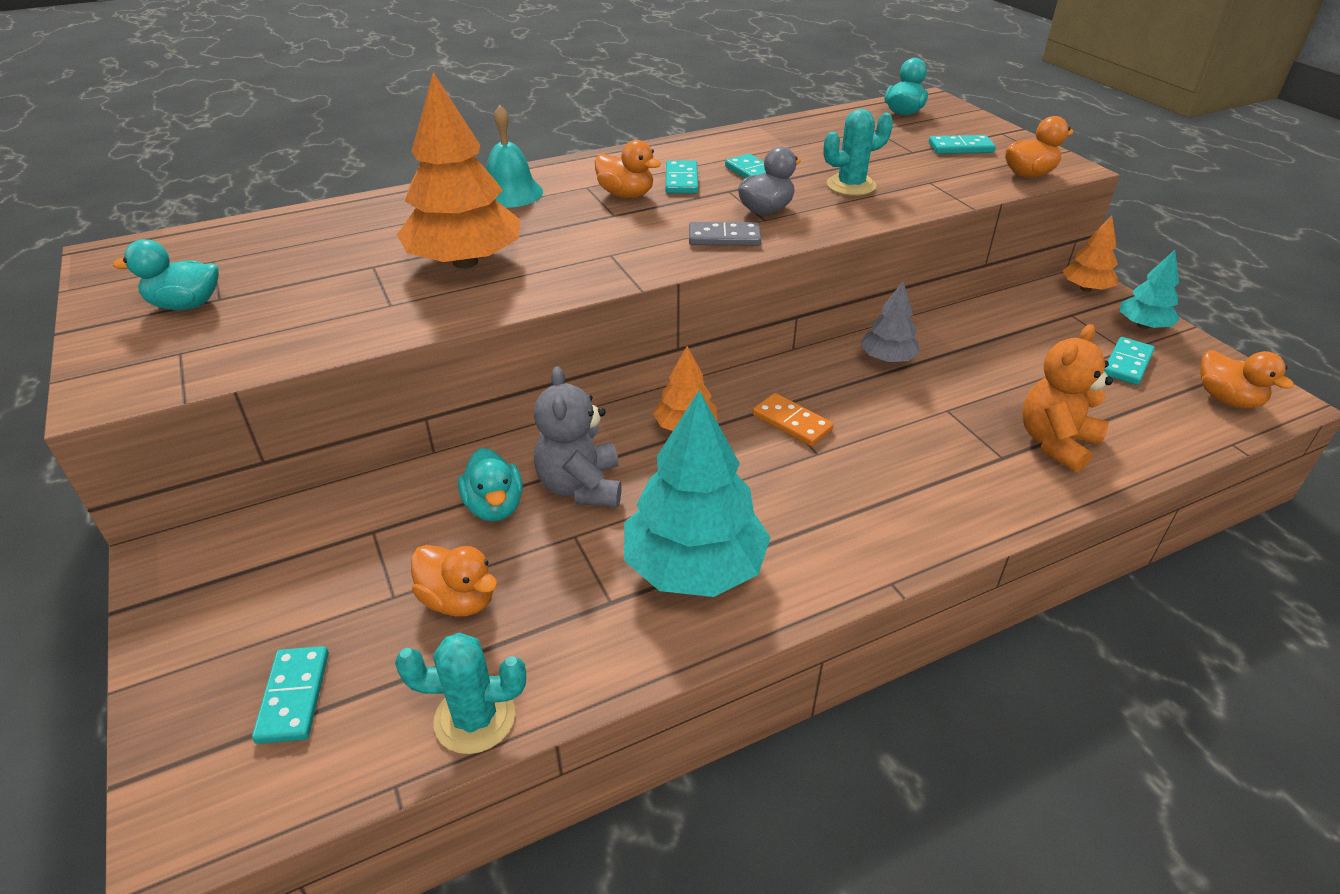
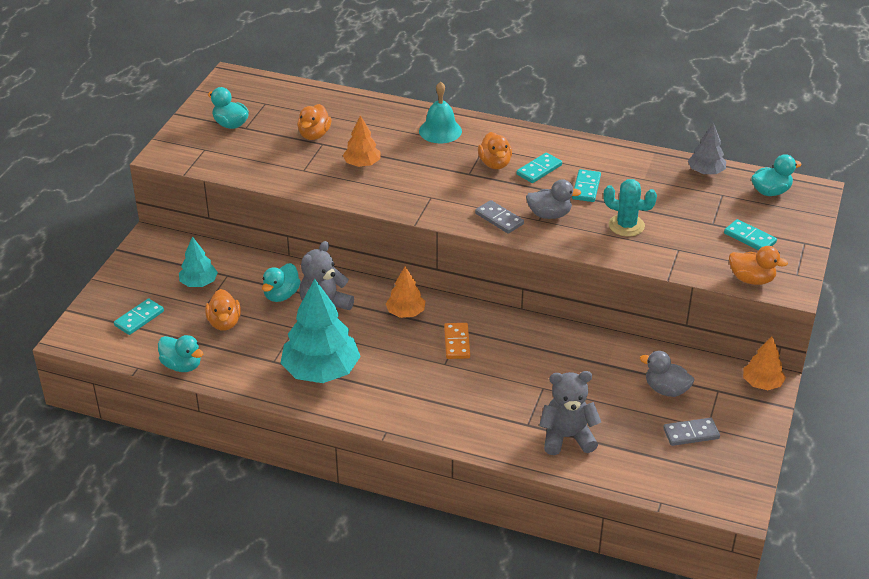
camera: 45 degrees right, 0 degrees up
turquoise cactus [395,633,526,754] -> turquoise duck [158,335,203,372]
orange tree [397,72,520,269] -> orange tree [343,115,381,167], size x0.53
grey tree [860,281,920,363] -> grey tree moved to [688,123,726,174]
orange teddy bear [1022,324,1113,472] -> grey teddy bear [539,371,601,455]
turquoise domino [1104,337,1155,385] -> grey domino [663,418,720,446]
turquoise tree [1120,250,1180,329] -> turquoise tree moved to [179,236,218,287]
orange duck [1200,350,1294,408] -> orange duck moved to [297,104,332,140]
none -> grey duck [640,351,694,397]

